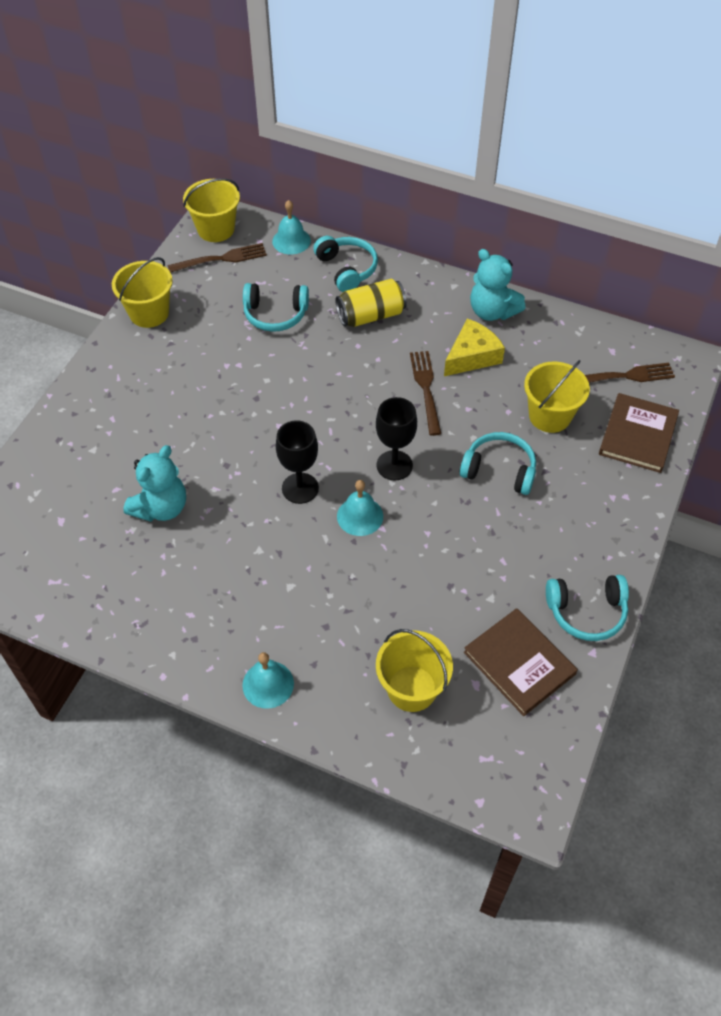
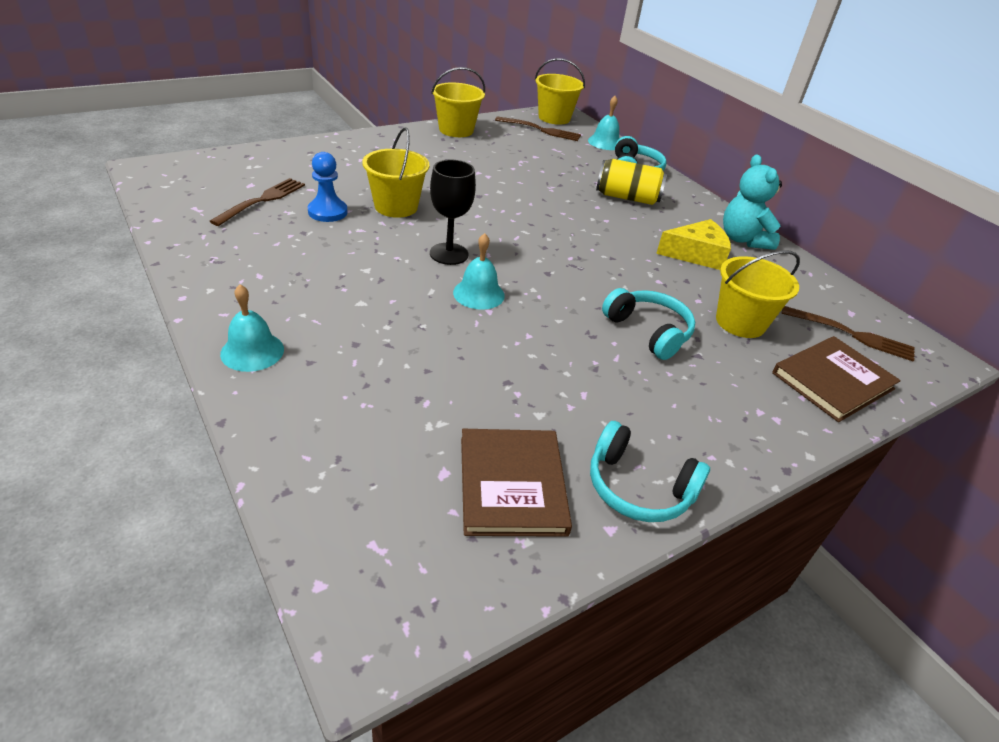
camera: 30 degrees right, 15 degrees down
turquoise teddy bear [123,445,186,522] -> blue pawn [308,152,348,222]
turquoise headphones [243,283,309,332] -> none
black goblet [376,397,417,480] -> none
yellow bucket [376,629,453,712] -> yellow bucket moved to [362,128,429,218]
brown fork [410,351,441,436] -> brown fork moved to [210,178,305,226]

